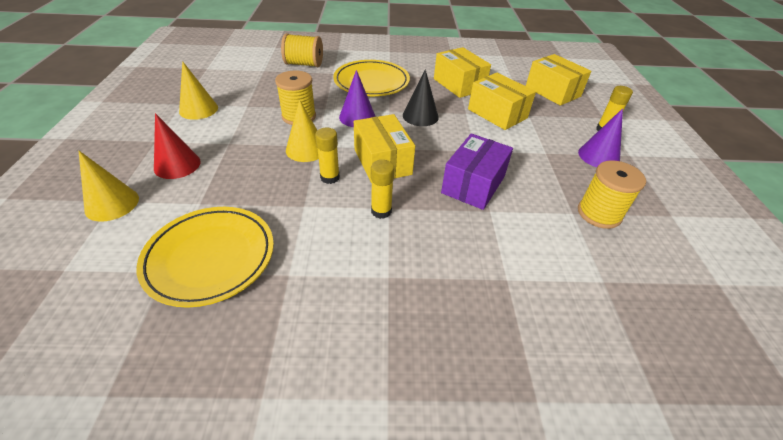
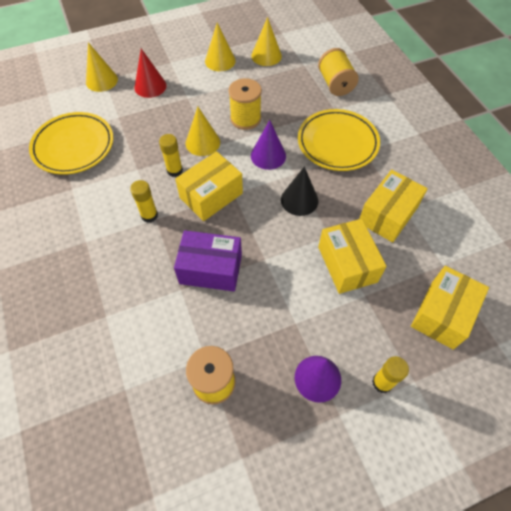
camera: 70 degrees right, 15 degrees up
yellow box [468,73,536,130] -> yellow box turned 45 degrees counterclockwise [318,219,387,294]
none -> yellow cone [251,17,282,66]

